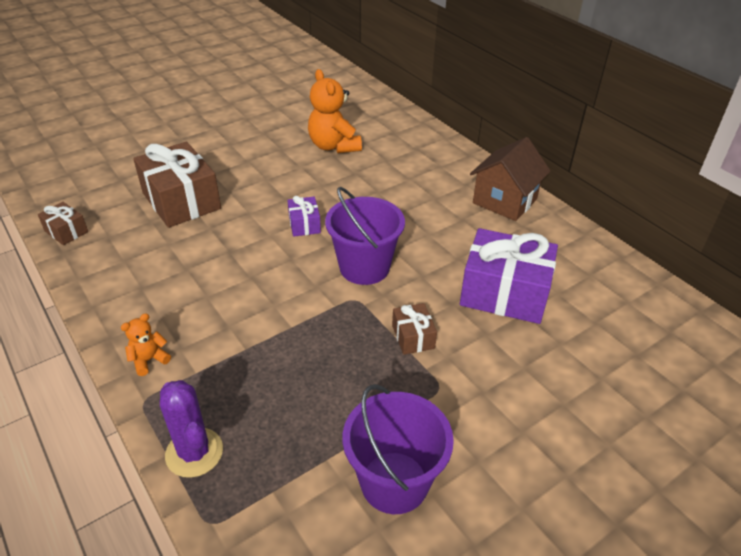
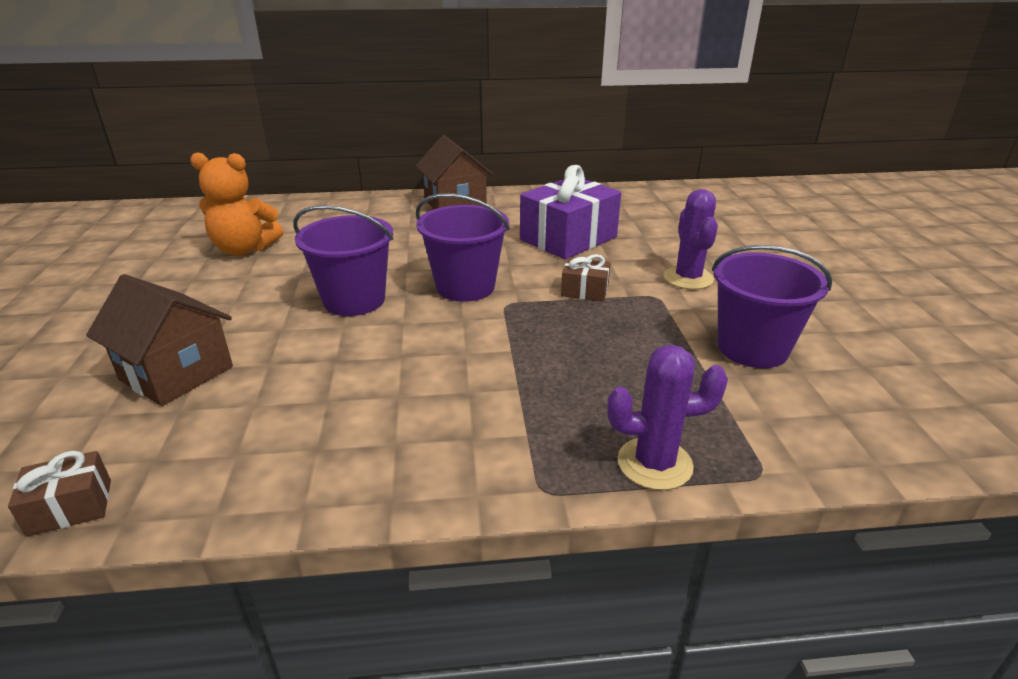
camera: 60 degrees left, 10 degrees down
orange teddy bear [121,313,171,376] -> none
brown gift [133,142,221,228] -> brown house [86,274,233,406]
purple gift [287,196,321,237] -> purple bucket [293,205,393,316]
none -> purple cactus [663,189,718,290]

